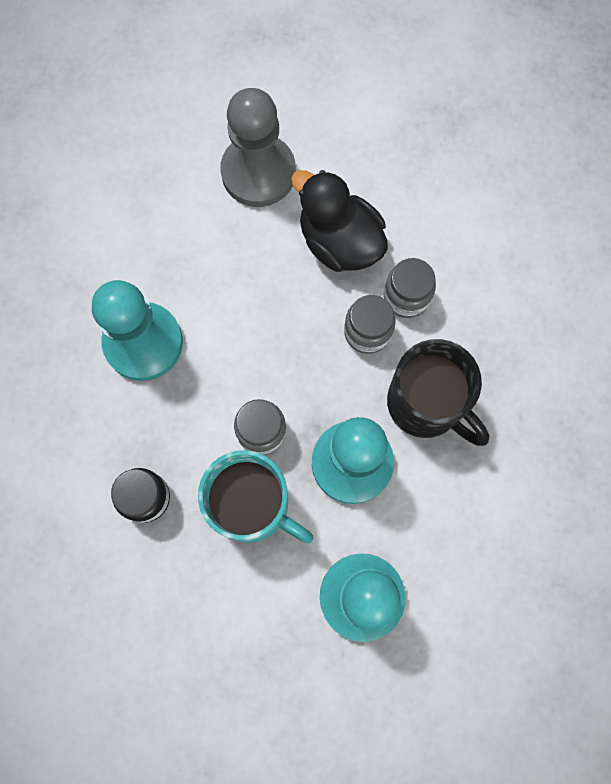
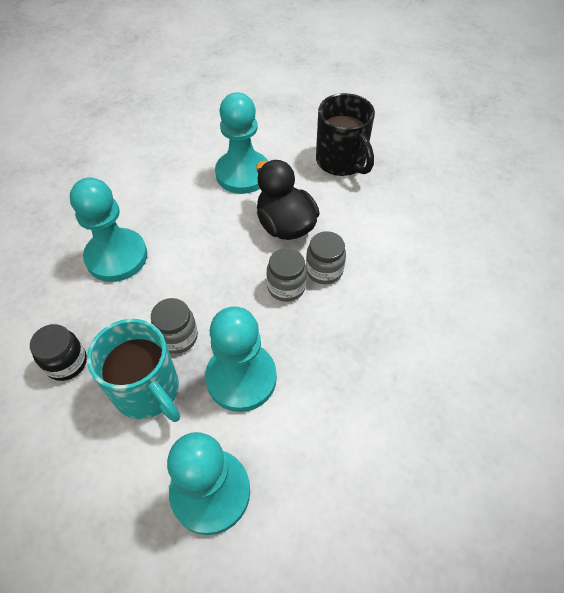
camera: 15 degrees right, 20 degrees down
grey pawn [220,88,296,207] -> turquoise pawn [215,92,268,194]
black mug [387,339,489,446] -> black mug moved to [316,93,375,176]

